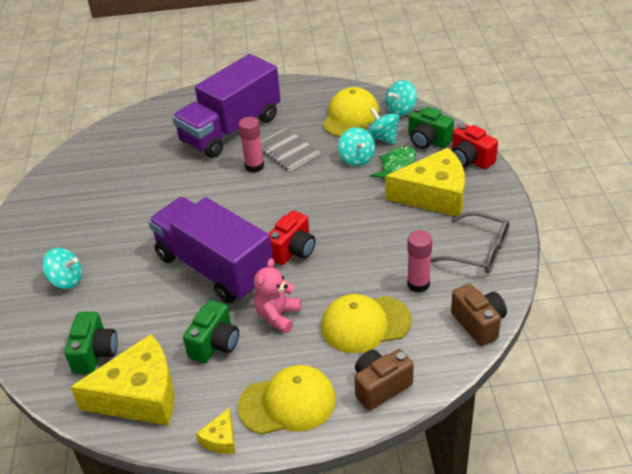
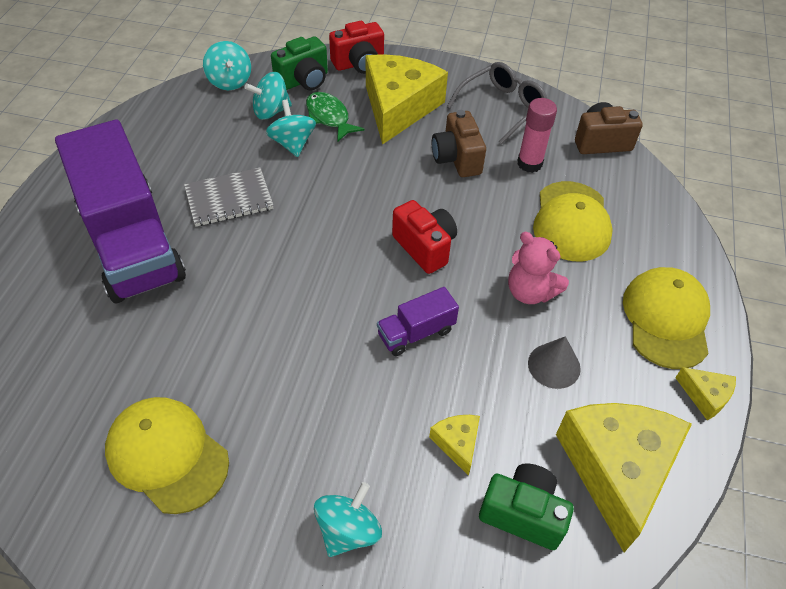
camera: 75 degrees left, 10 degrees up
purple truck [148,197,274,303] -> purple truck [377,287,459,356], size x0.42
green camera [183,300,239,363] -> grey cone [528,336,581,389]
pink glue stick [238,117,264,173] -> none
yellow cap [323,87,379,137] -> yellow cap moved to [105,397,229,514]
turquoise spinning top [338,127,375,166] -> turquoise spinning top turned 105 degrees counterclockwise [266,100,316,157]
brown camera [355,349,414,410] -> brown camera moved to [432,110,486,177]
none -> yellow cheese [429,415,480,476]

